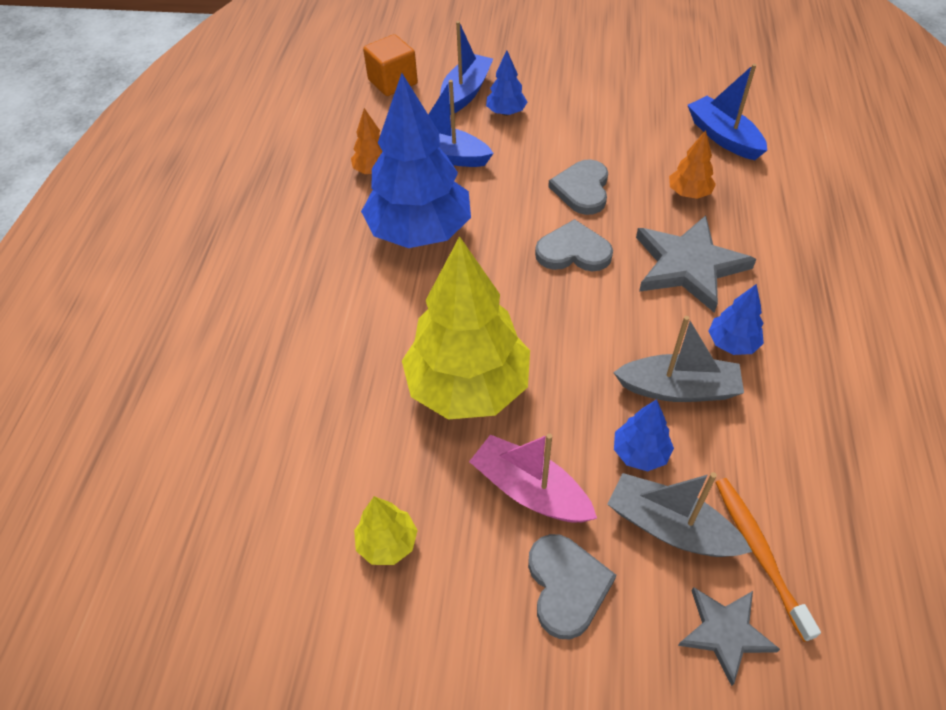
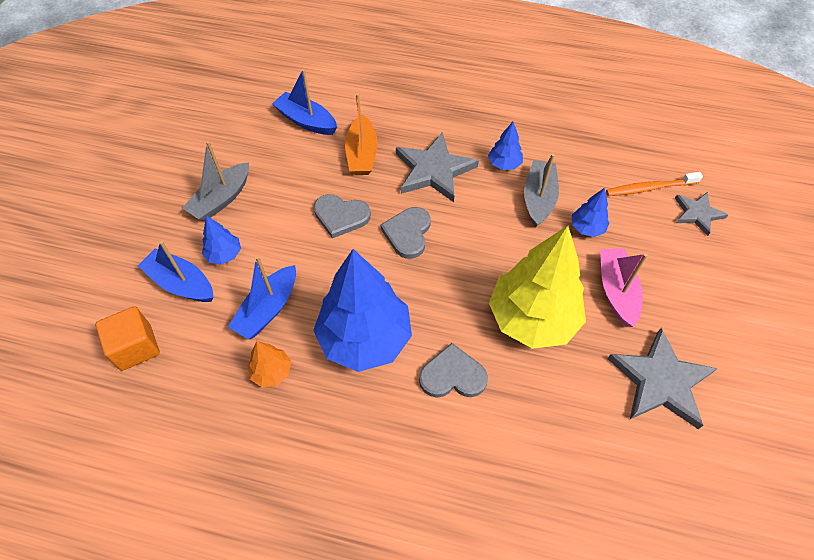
camera: 85 degrees left, 5 degrees up
yellow tree [354,496,418,565] -> grey star [608,328,718,429]
pink boat [469,433,597,522] -> pink boat turned 135 degrees clockwise [600,248,648,327]
grey heart [528,534,616,639] -> grey heart moved to [419,343,488,398]
grey boat [608,472,752,557] -> grey boat moved to [183,141,249,221]
orange tree [669,130,716,199] -> orange boat [345,93,378,175]
blue boat [688,64,767,160] -> blue boat turned 60 degrees clockwise [272,69,337,135]

